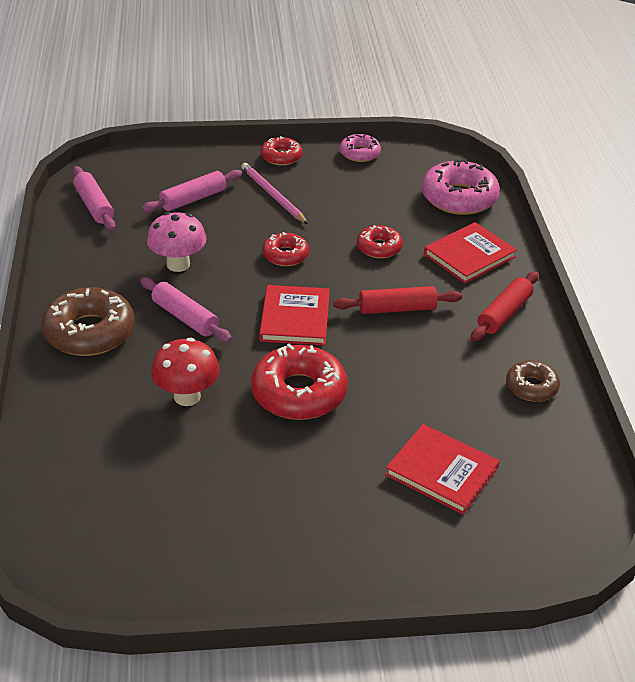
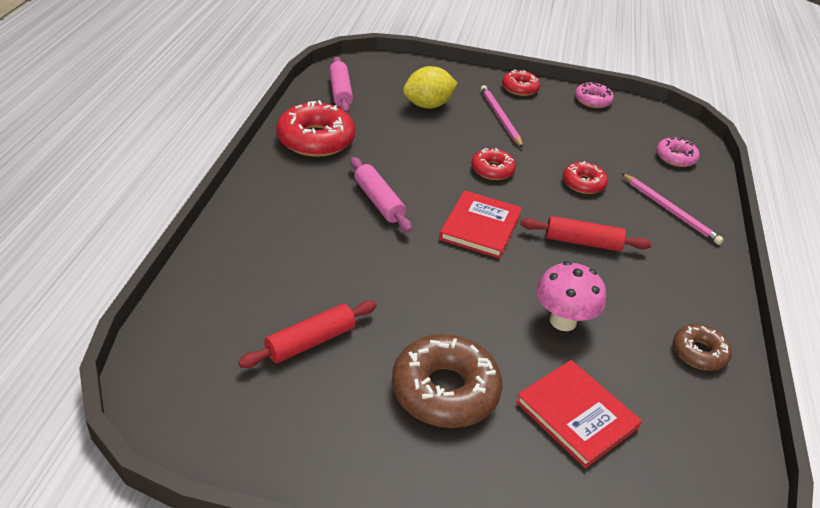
camera: 15 degrees right, 0 degrees up
brown donut [41,287,135,356] -> brown donut moved to [392,334,502,428]
pink rolling pin [142,170,242,213] -> yellow lemon [403,66,458,109]
pink mushroom [147,212,207,272] -> pink mushroom moved to [536,261,606,331]
red mushroom [151,338,220,406] -> none
red donut [251,344,348,420] -> red donut moved to [276,100,355,157]
pink donut [422,159,500,215] -> pink donut [656,137,700,167], size x0.56
red book [424,222,517,284] -> pink pencil [621,173,724,245]
red rolling pin [471,271,539,341] -> red rolling pin moved to [238,300,377,368]

